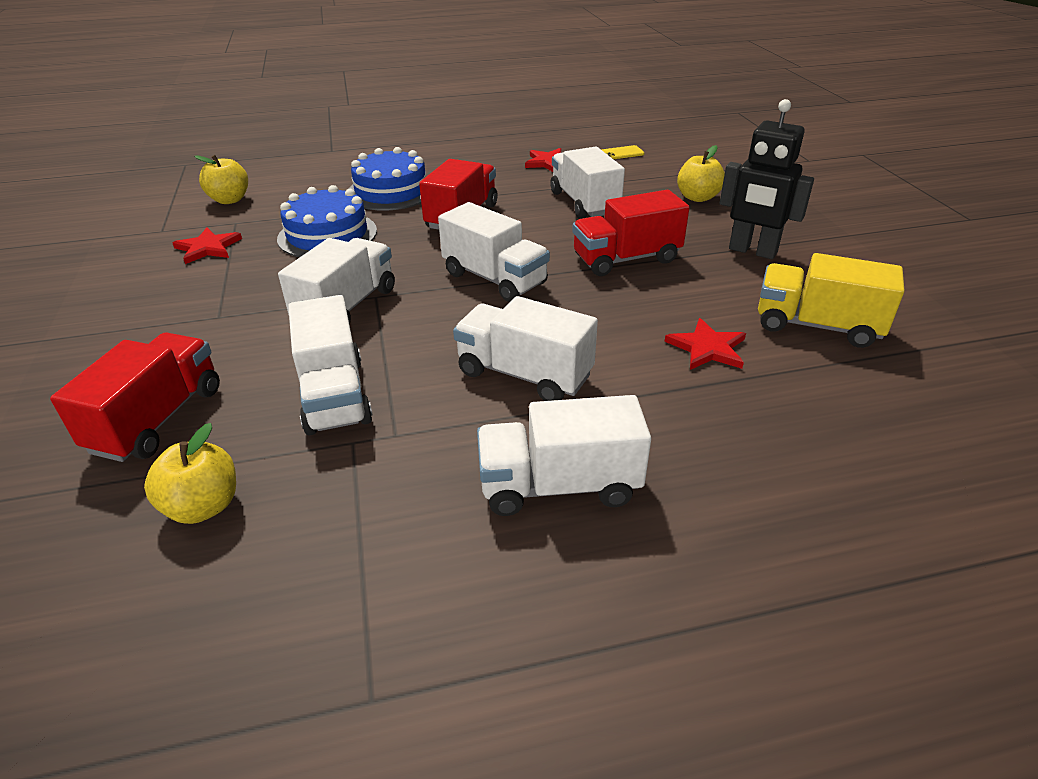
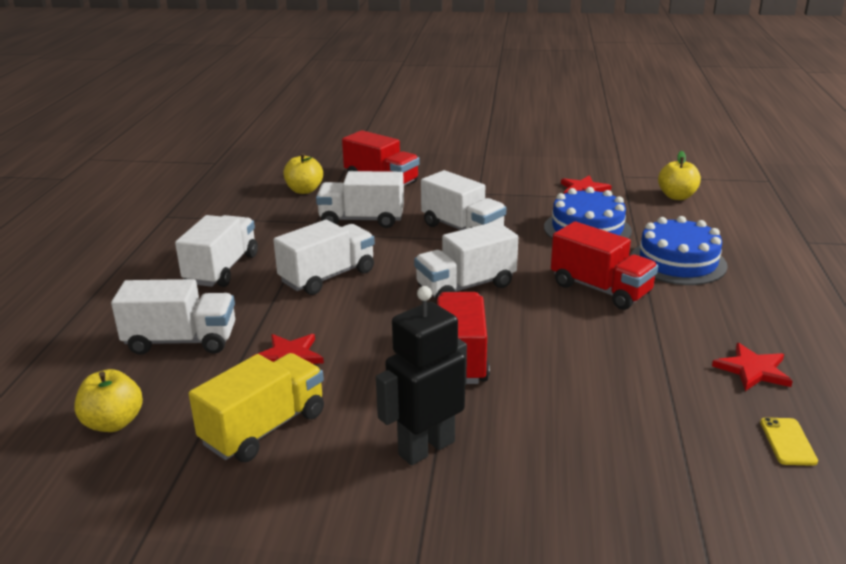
camera: 110 degrees right, 10 degrees down
white truck [550,147,625,219] -> white truck moved to [111,279,235,355]
yellow apple [677,145,725,202] -> yellow apple moved to [74,369,143,432]

